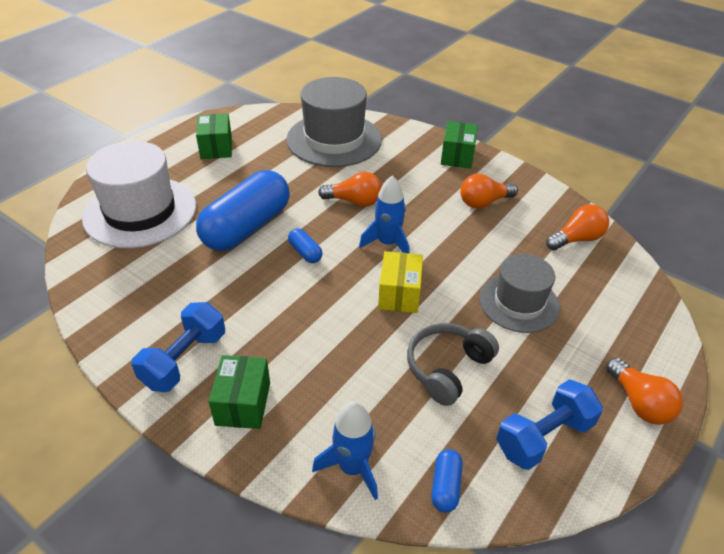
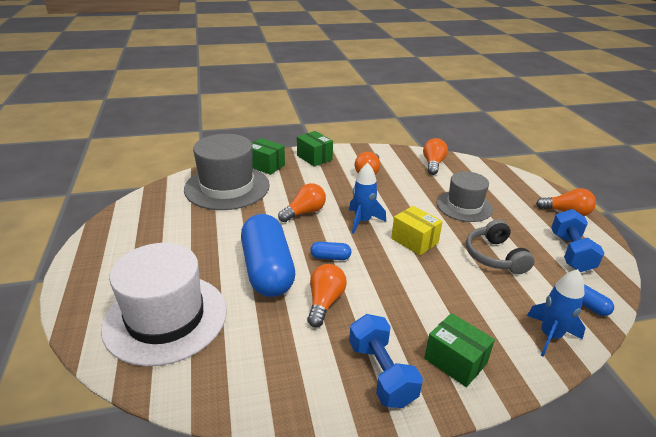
camera: 50 degrees left, 10 degrees down
green box [196,113,232,159] -> green box moved to [252,138,285,175]
none -> orange light bulb [308,264,347,327]

